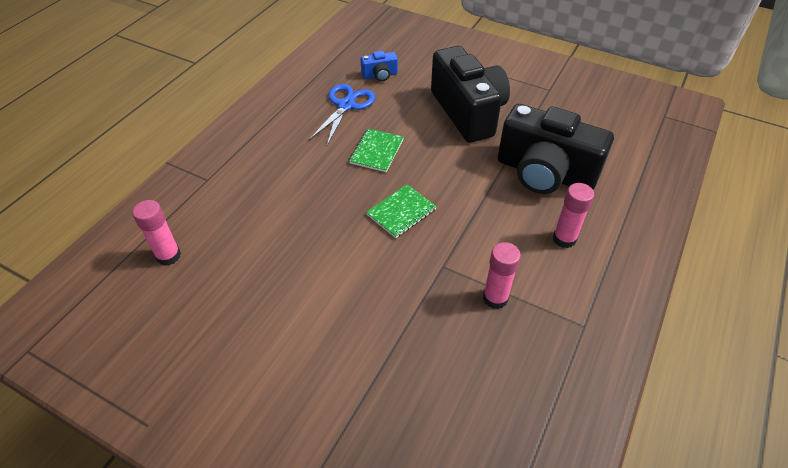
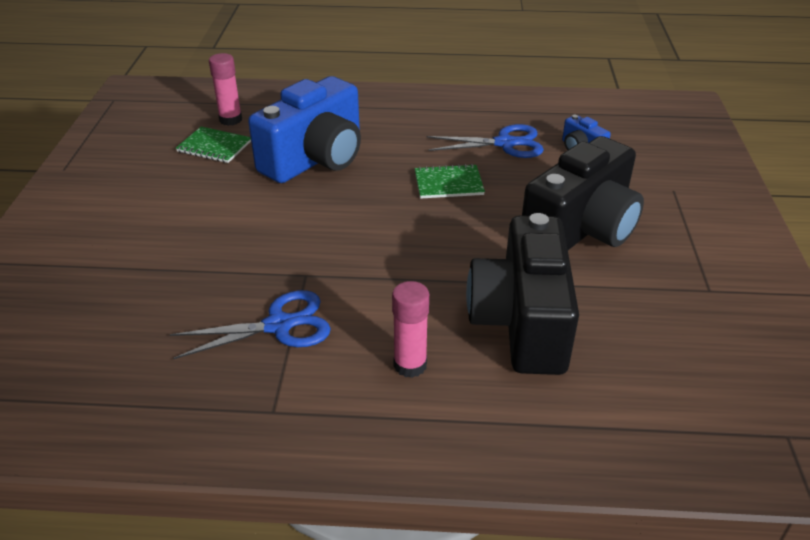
camera: 65 degrees right, 10 degrees down
green notebook [366,184,437,238] -> green notebook moved to [176,127,251,163]
pink glue stick [483,242,521,309] -> blue scissors [170,290,331,359]
none -> blue camera [248,76,361,183]

